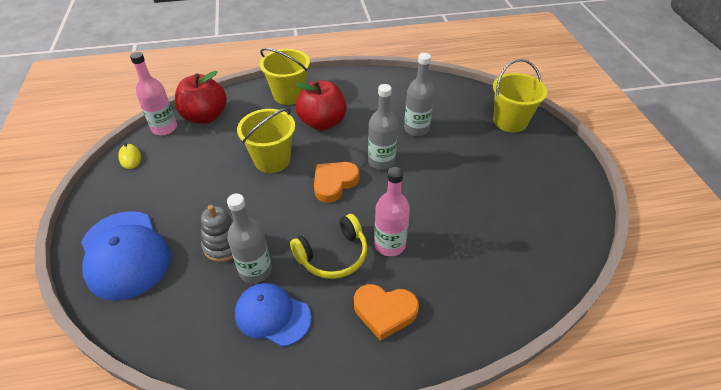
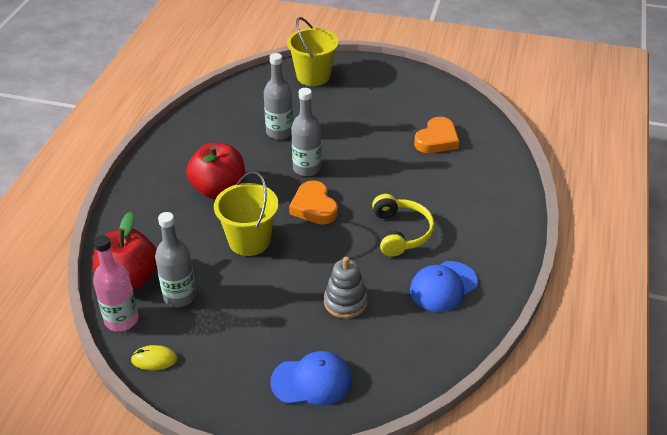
camera: 65 degrees left, 5 degrees down
blue cap [81,211,171,301] -> blue cap [270,351,352,405], size x0.66
grey bottle [227,194,272,284] -> grey bottle moved to [155,212,196,307]
yellow bucket [260,48,310,105] -> none
orange heart [354,284,419,341] -> orange heart moved to [414,117,459,153]
pink bottle [374,167,410,256] -> none

